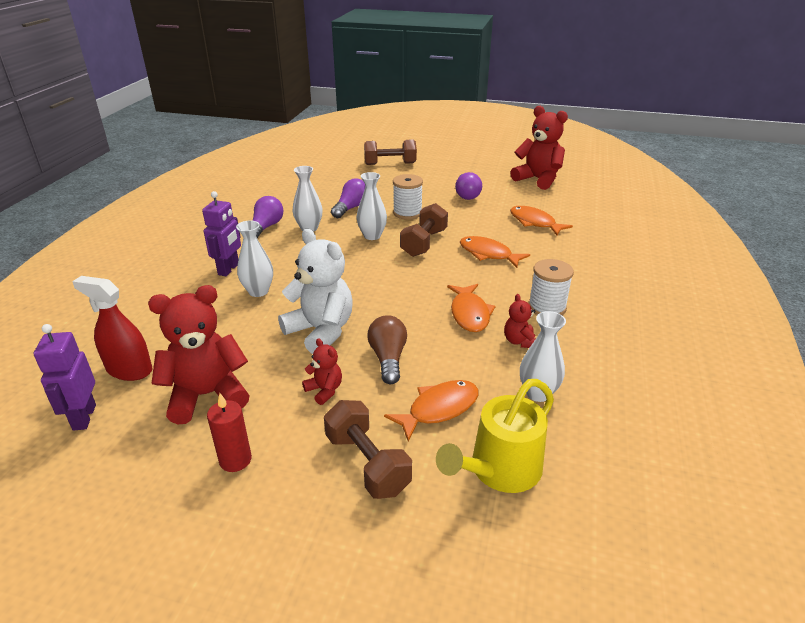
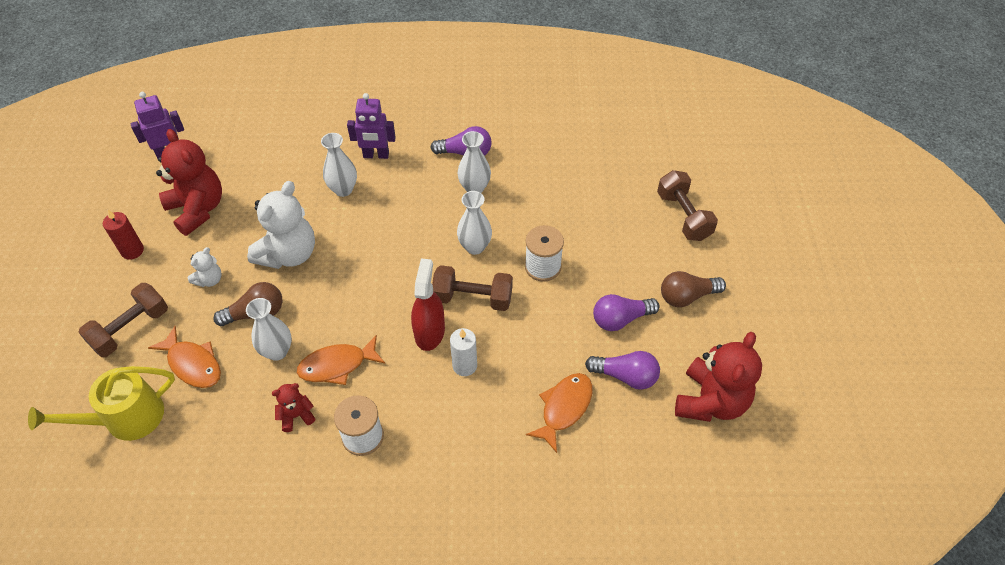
camera: 75 degrees right, 20 degrees up
red spray bottle [72,276,152,381] -> red spray bottle moved to [411,259,445,351]
red teddy bear [302,339,342,405] -> white teddy bear [188,247,221,287]
purple light bulb [331,178,365,218] -> purple light bulb moved to [585,351,660,390]
yellow watering can [436,379,554,493] -> yellow watering can turned 60 degrees counterclockwise [28,366,175,441]
orange fish [460,236,530,268] -> white candle [450,328,477,376]
white vase [520,311,566,402] -> white vase moved to [246,298,292,361]
none -> brown light bulb [661,271,726,307]

